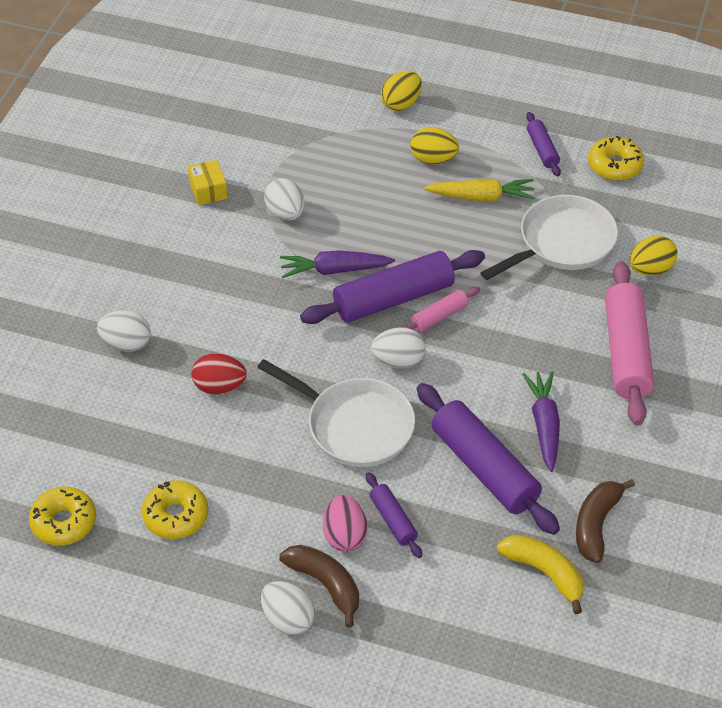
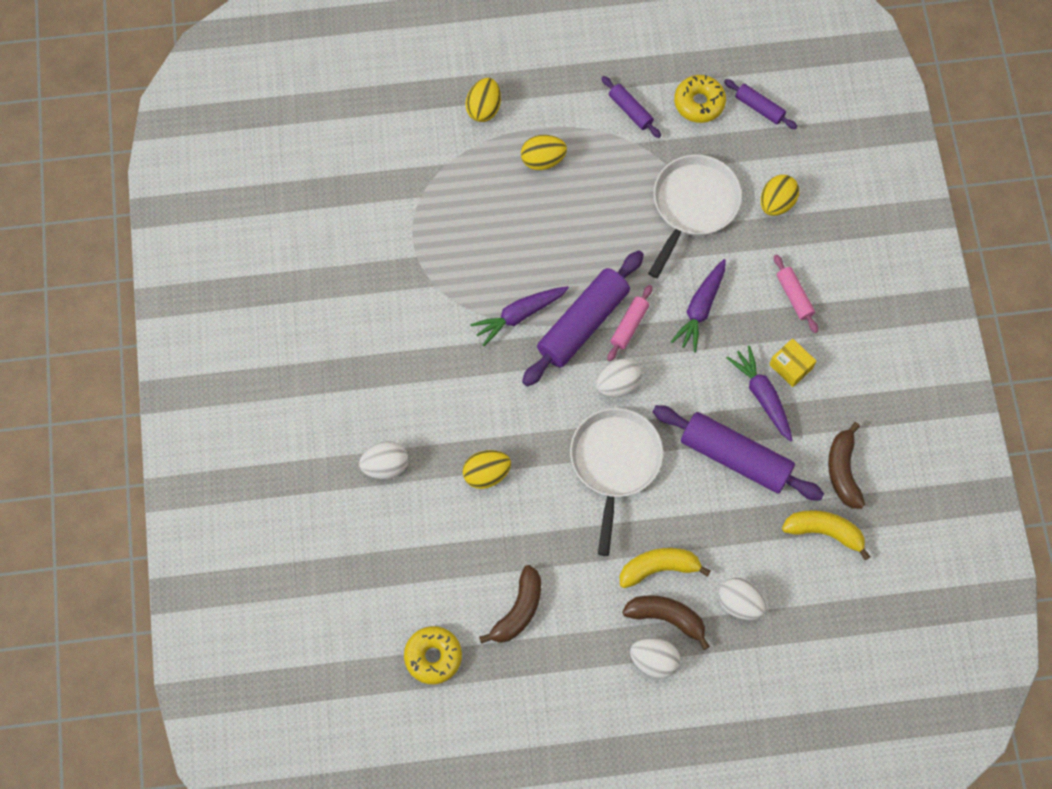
camera: 25 degrees left, 20 degrees up
yellow donut [142,480,208,539] -> brown banana [479,565,541,644]
yellow box [188,160,227,205] -> yellow box moved to [769,338,816,387]
red egg [192,353,247,394] -> yellow egg [463,450,511,489]
white pan [257,359,415,467] -> white pan turned 90 degrees counterclockwise [570,408,663,556]
white egg [264,178,305,220] -> white egg moved to [718,578,766,620]
pink egg [323,495,367,552] -> yellow banana [620,548,711,588]
purple rolling pin [366,472,422,558] -> purple rolling pin moved to [724,79,798,129]
yellow carrot [424,179,535,201] -> none
pink rolling pin [605,261,654,426] -> pink rolling pin [774,255,818,333], size x0.50
none -> purple carrot [671,259,726,353]

